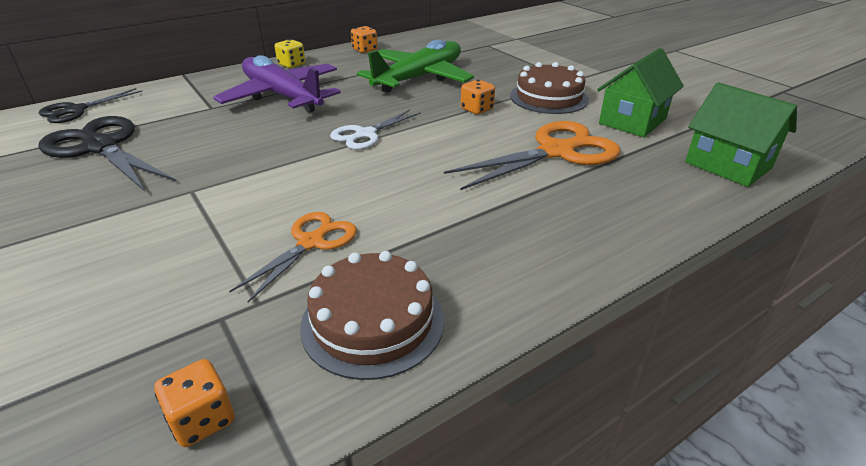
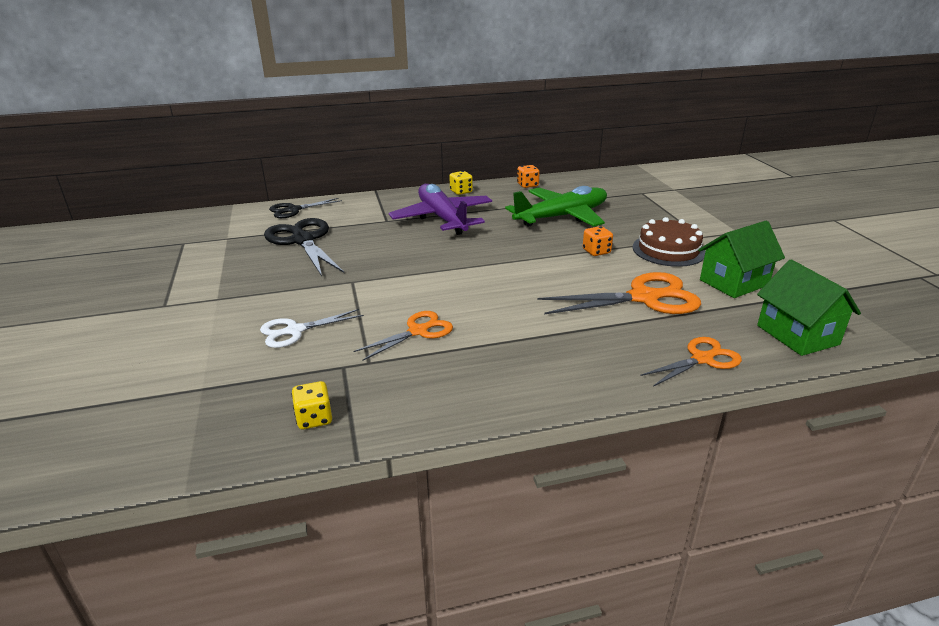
camera: 20 degrees right, 5 degrees down
orange dice [155,359,235,447] -> yellow dice [292,381,332,429]
brown cake [300,251,444,380] -> none
white scissors [330,110,421,150] -> white scissors moved to [260,309,364,348]
none -> orange scissors [640,337,742,387]

